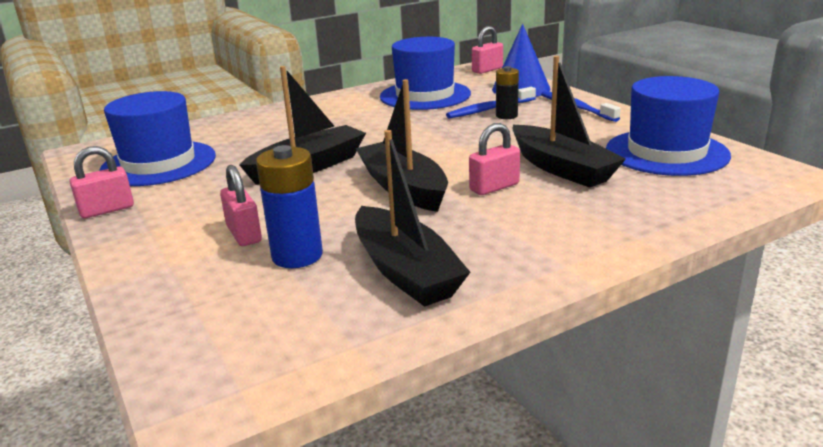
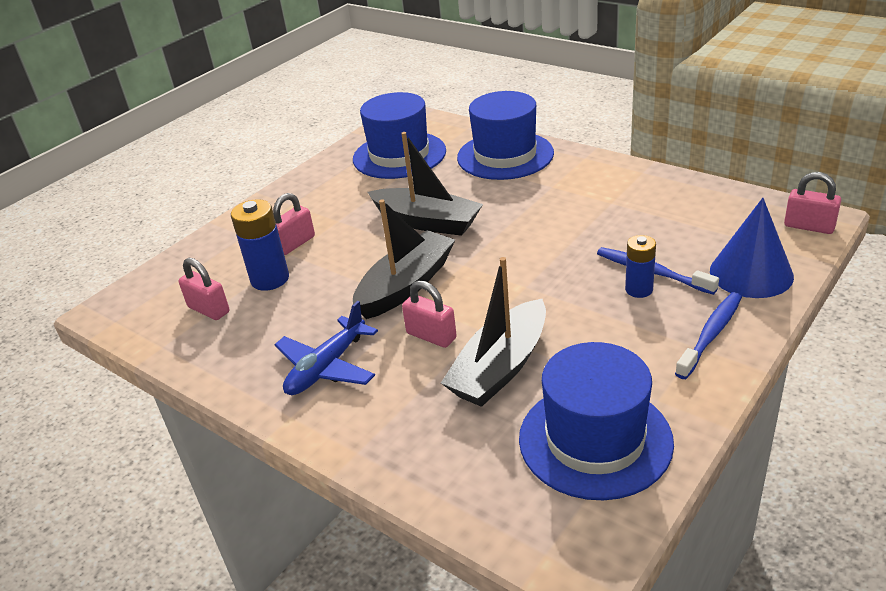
camera: 70 degrees right, 10 degrees up
pink padlock [70,146,134,219] -> pink padlock moved to [178,258,229,320]
black boat [355,130,470,307] -> none
blue hat [380,37,471,110] -> blue hat moved to [457,91,554,180]
black battery [496,66,519,119] -> blue battery [625,235,656,298]
none -> blue plane [274,301,378,395]

